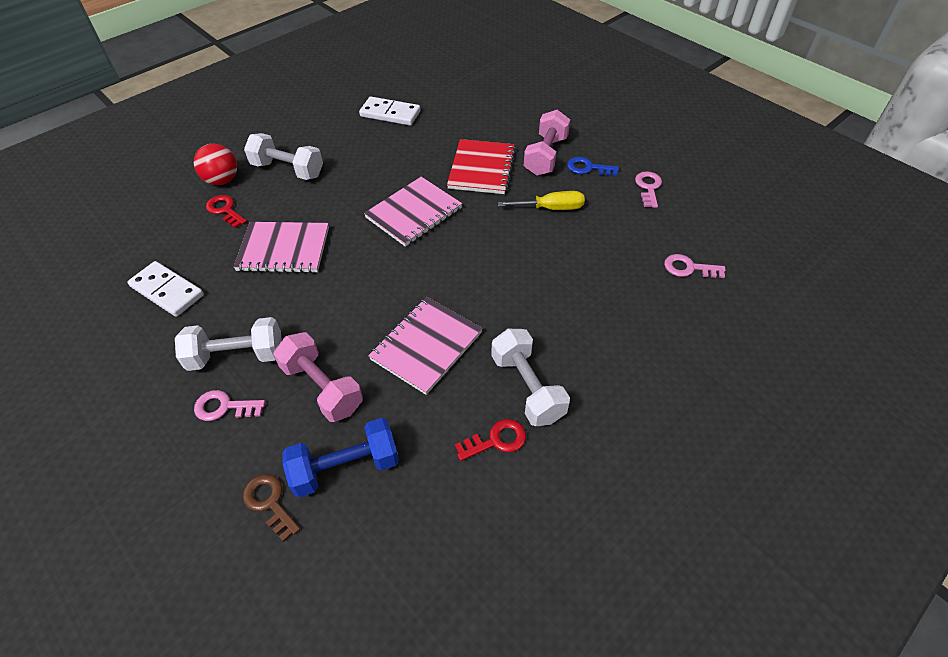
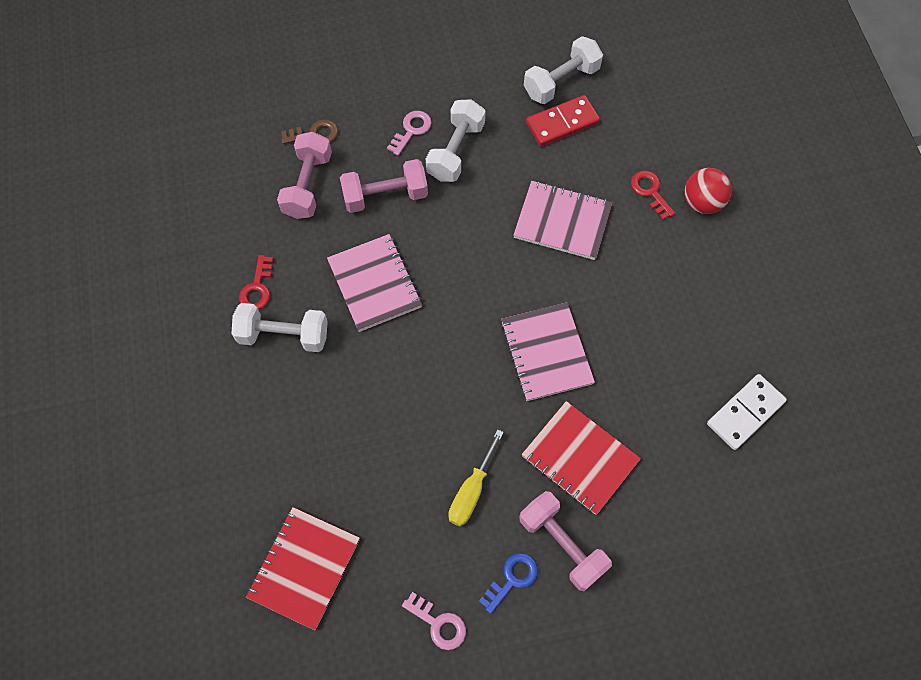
camera: 120 degrees right, 15 degrees up
white domino [128,261,204,317] -> red domino [526,95,600,146]
red key [206,195,247,228] -> red key turned 105 degrees counterclockwise [631,171,675,220]
pink notebook [233,222,329,273] -> pink notebook turned 75 degrees clockwise [513,181,612,260]
white dumbbell [244,133,323,180] -> white dumbbell moved to [524,36,603,104]
blue dumbbell [282,418,399,497] -> pink dumbbell [277,132,332,219]
pink key [664,254,726,278] -> red notebook [246,507,360,631]

